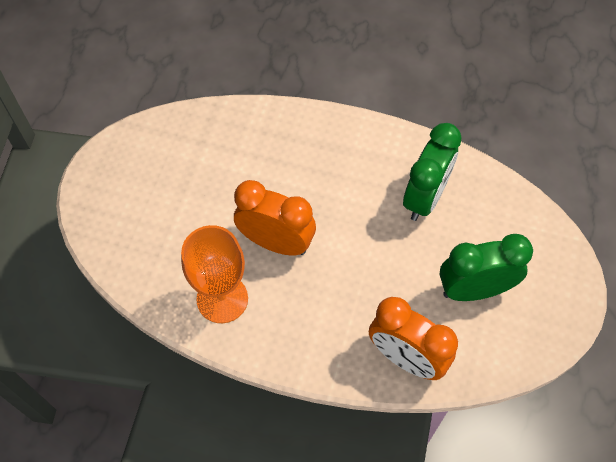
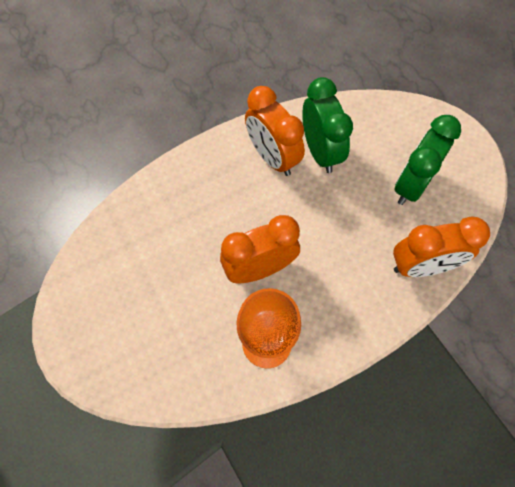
camera: 45 degrees left, 5 degrees up
none -> orange clock [245,86,305,176]

